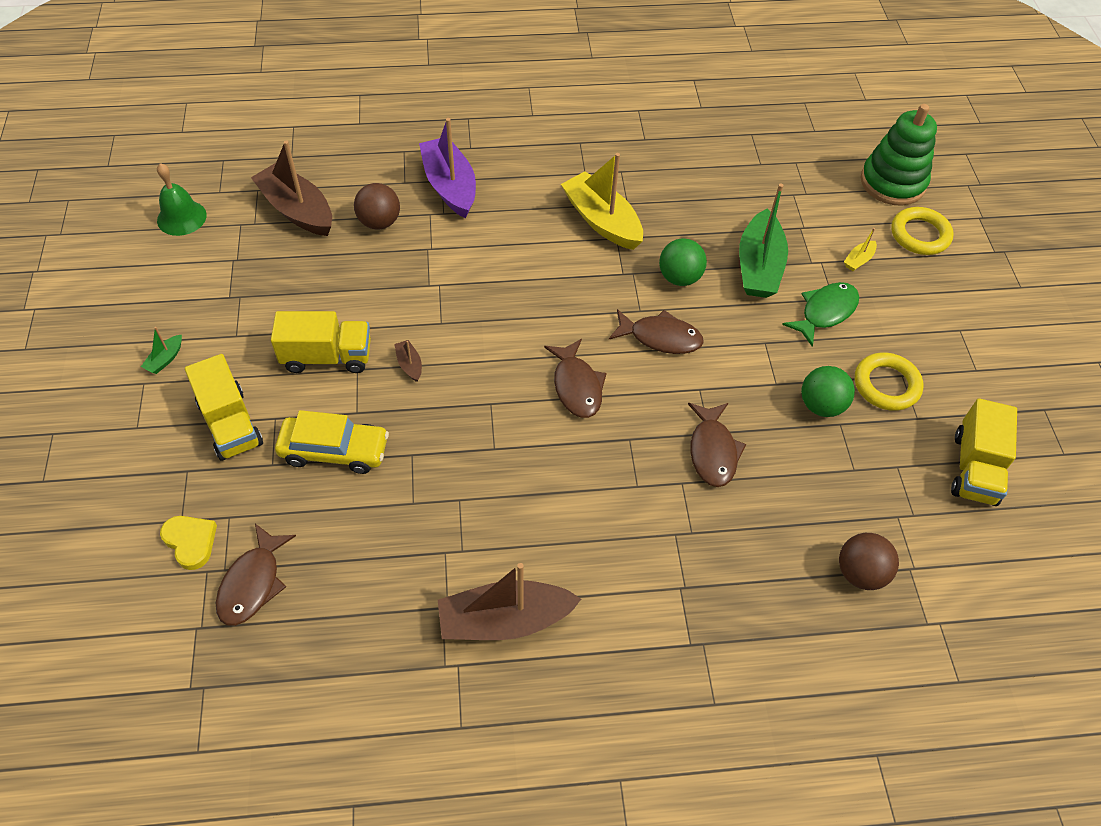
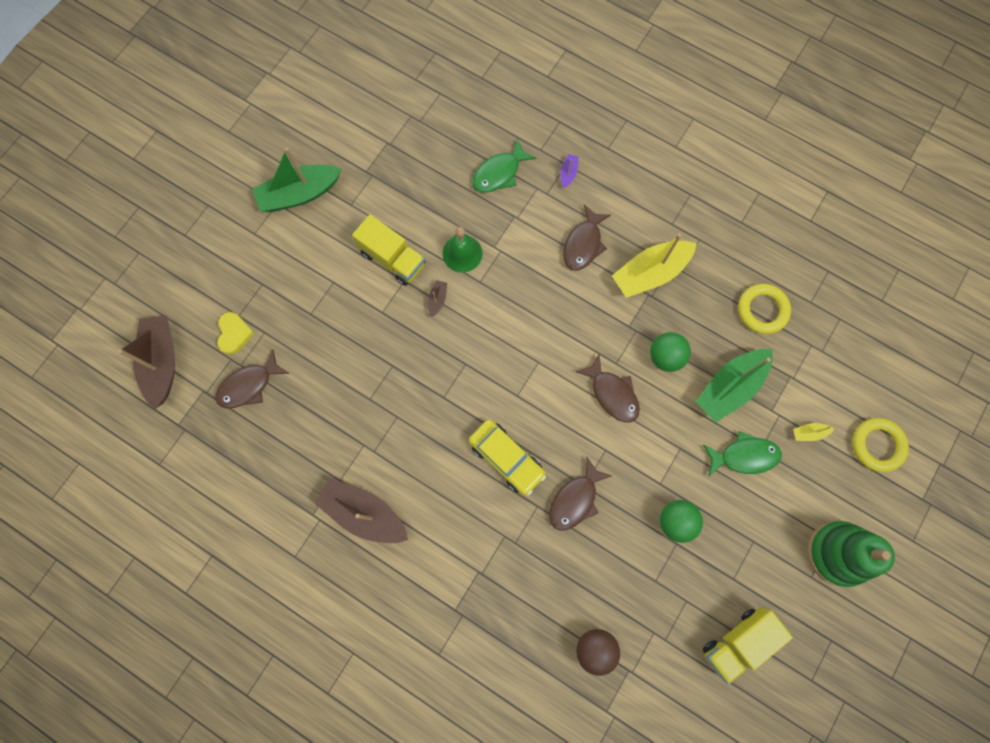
camera: 40 degrees right, 20 degrees up
green boat [141,327,182,374] -> green boat [252,147,342,212], size x2.36
green bell [157,163,207,236] -> green bell moved to [443,227,483,272]
yellow truck [185,354,263,461] -> none
brown boat [251,140,332,236] -> brown boat moved to [118,315,175,409]
yellow car [275,410,389,474] -> yellow car moved to [469,420,546,496]
brown ball [354,183,400,230] -> green fish [472,138,536,193]
purple boat [419,118,476,218] -> purple boat [560,154,579,188], size x0.42
brown fish [544,339,607,418] -> brown fish moved to [563,204,611,271]
yellow boat [561,153,643,250] -> yellow boat turned 120 degrees counterclockwise [612,233,697,298]
yellow ring [855,352,924,411] -> yellow ring moved to [738,284,791,334]
green stacking toy [861,104,937,206] -> green stacking toy moved to [807,521,895,587]

